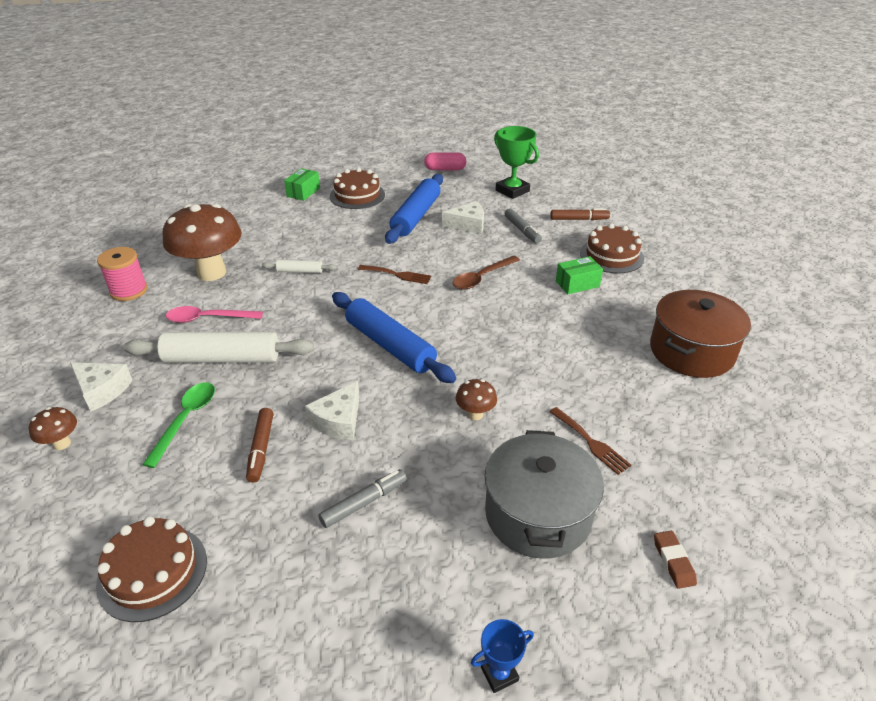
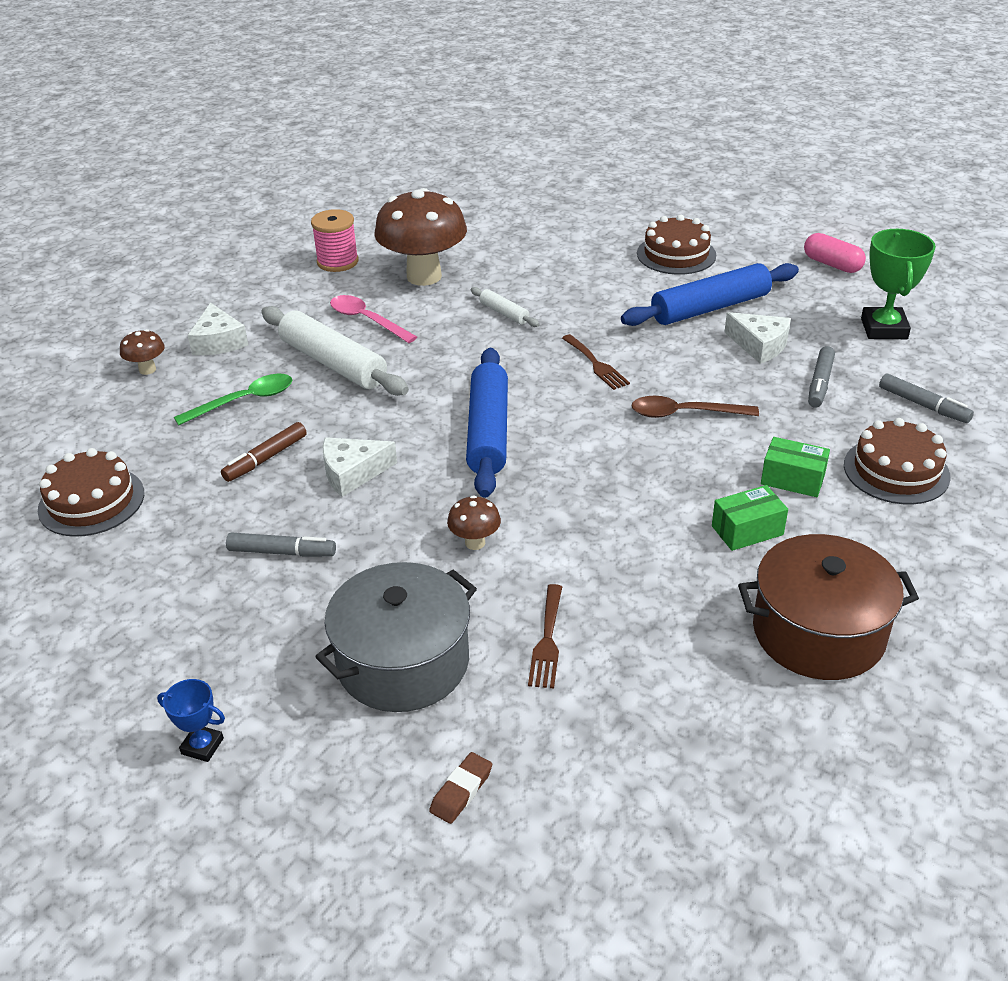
camera: 45 degrees right, 0 degrees up
green box [284,168,320,201] -> green box moved to [712,485,788,551]
brown marker [550,208,610,220] -> grey marker [879,373,974,423]

